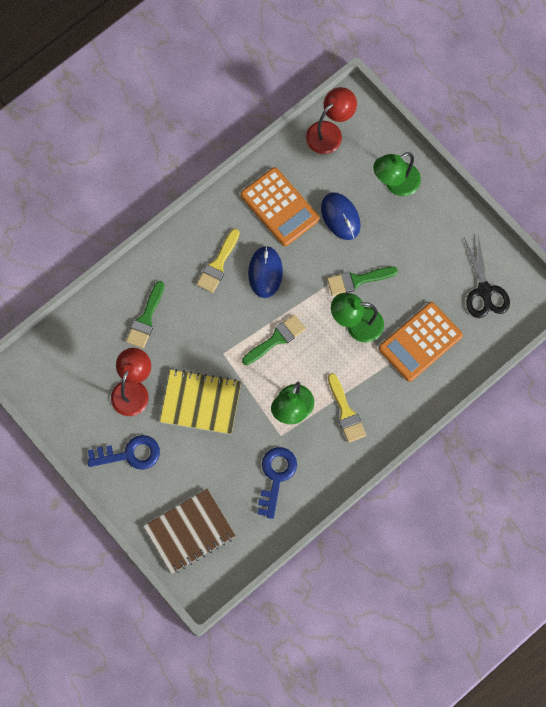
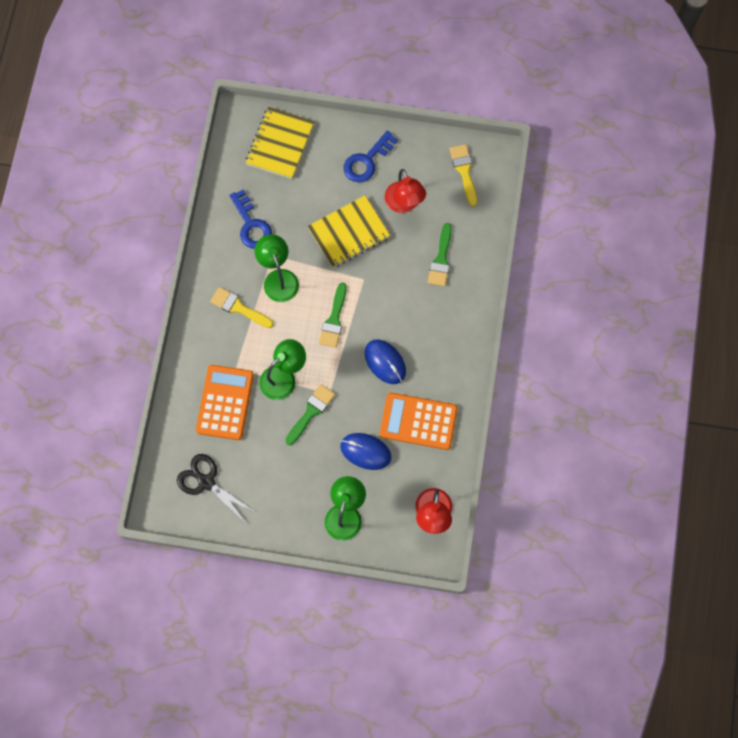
camera: 140 degrees right, 0 degrees up
green brush [126,281,164,348] -> green brush turned 150 degrees counterclockwise [428,223,452,287]
brown notebook [144,489,236,574] -> yellow notebook [246,107,314,179]
yellow brush [196,229,240,293] -> yellow brush moved to [450,144,477,206]

